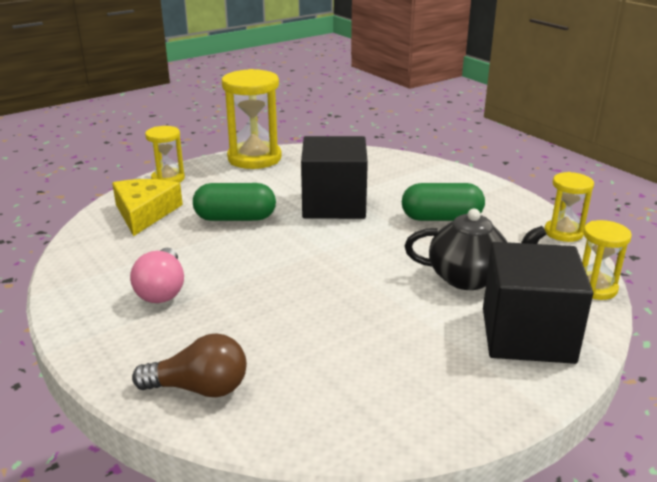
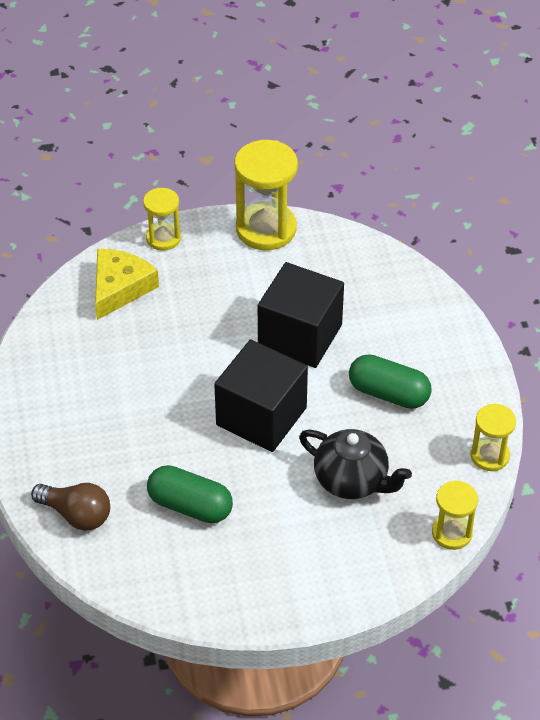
camera: 25 degrees right, 20 degrees up
pink light bulb [130,248,184,303] -> none
green capsule [193,183,276,221] -> green capsule moved to [147,465,233,524]
black cube [483,242,593,364] -> black cube moved to [214,339,308,452]

